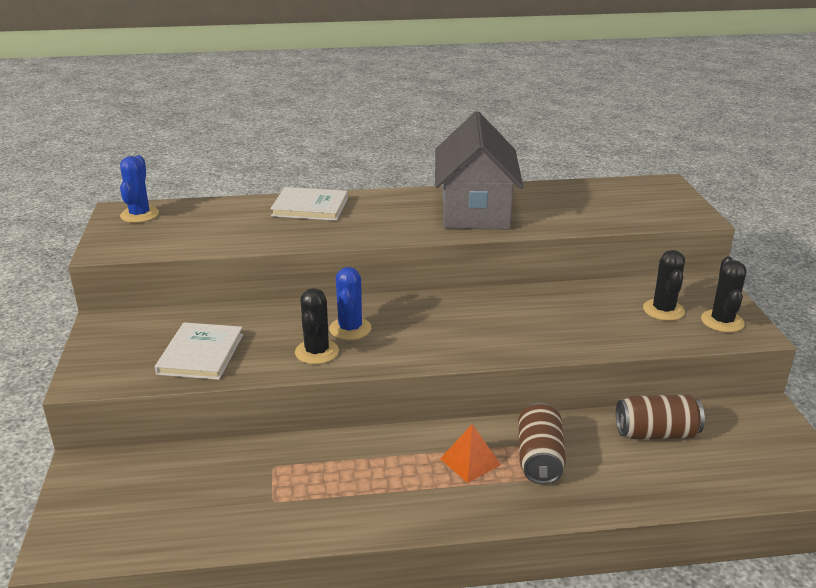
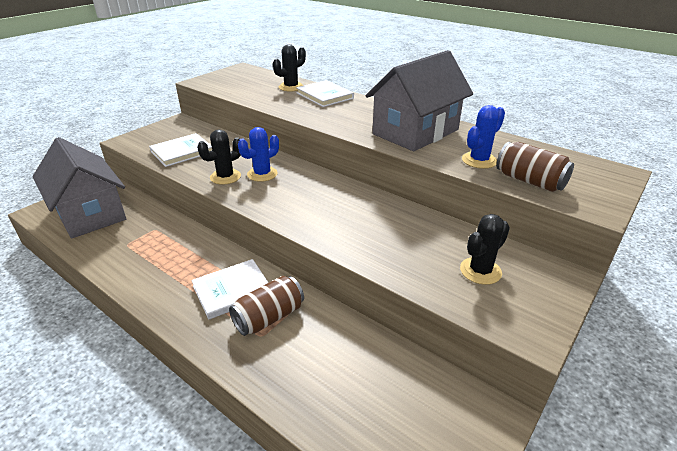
camera: 45 degrees right, 5 degrees up
blue cactus [120,155,159,223] -> blue cactus moved to [462,105,505,169]
orange pyramid [440,424,501,483] -> white book [191,259,268,320]
brown can [616,395,705,439] -> brown can moved to [496,142,574,192]
black cactus [701,256,747,332] -> black cactus moved to [273,44,306,91]
none -> grey house [33,137,126,239]

